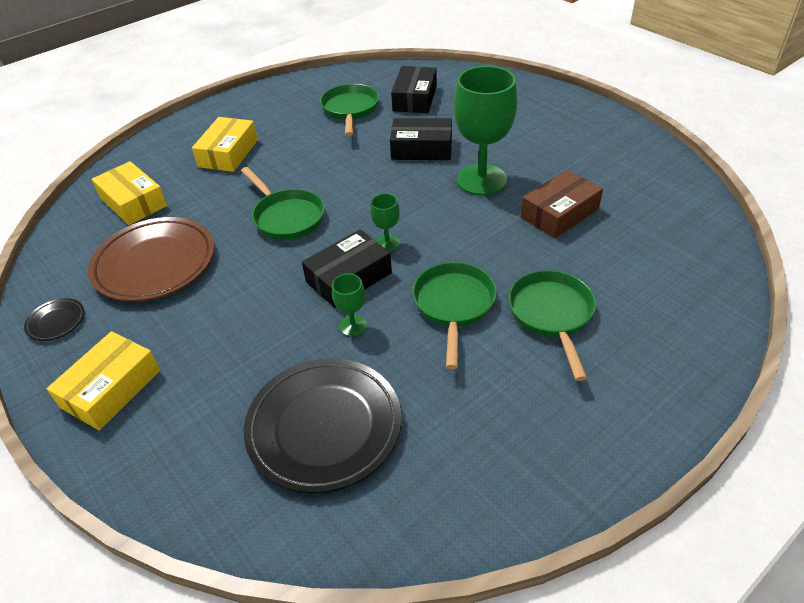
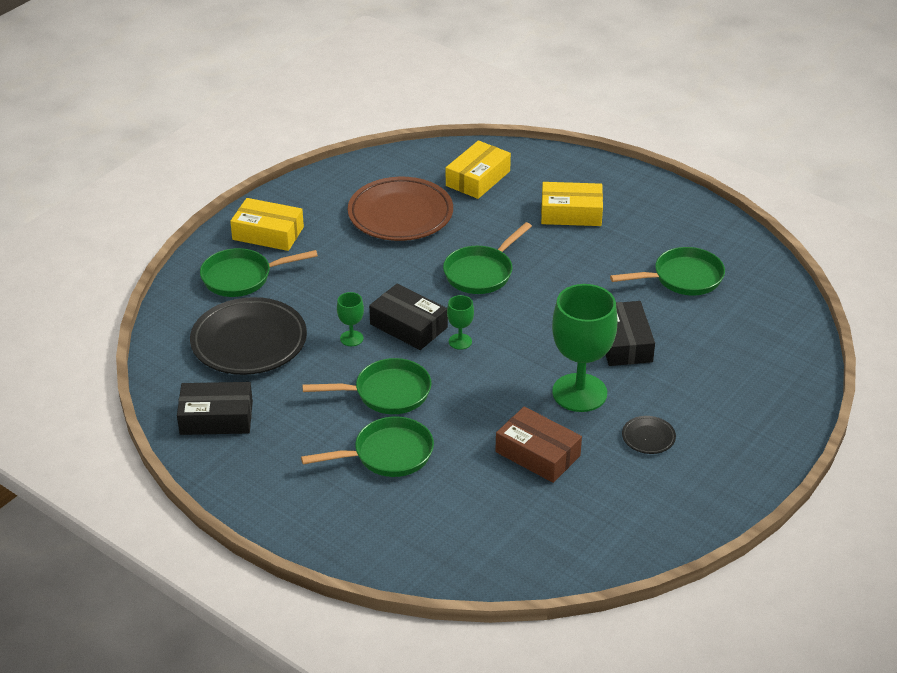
camera: 75 degrees right, 5 degrees down
black plate [24,298,85,341] -> black plate moved to [622,416,676,454]
black box [391,66,437,113] -> black box moved to [177,382,253,435]
none -> green pan [200,248,318,297]

